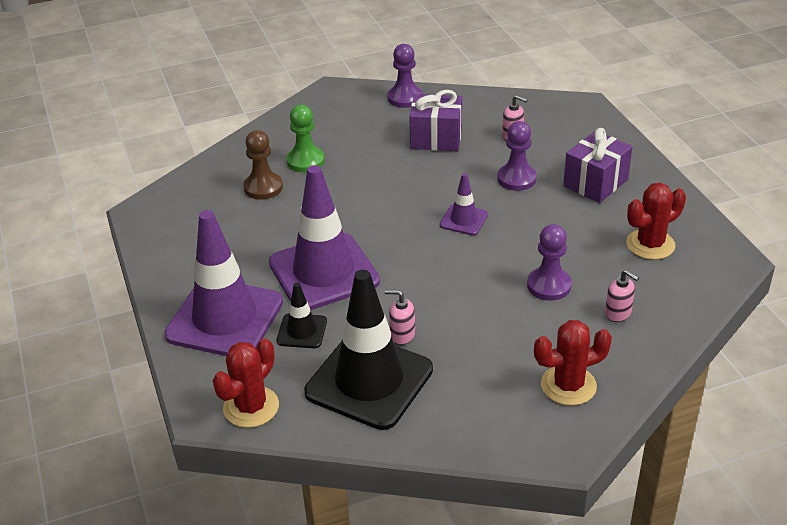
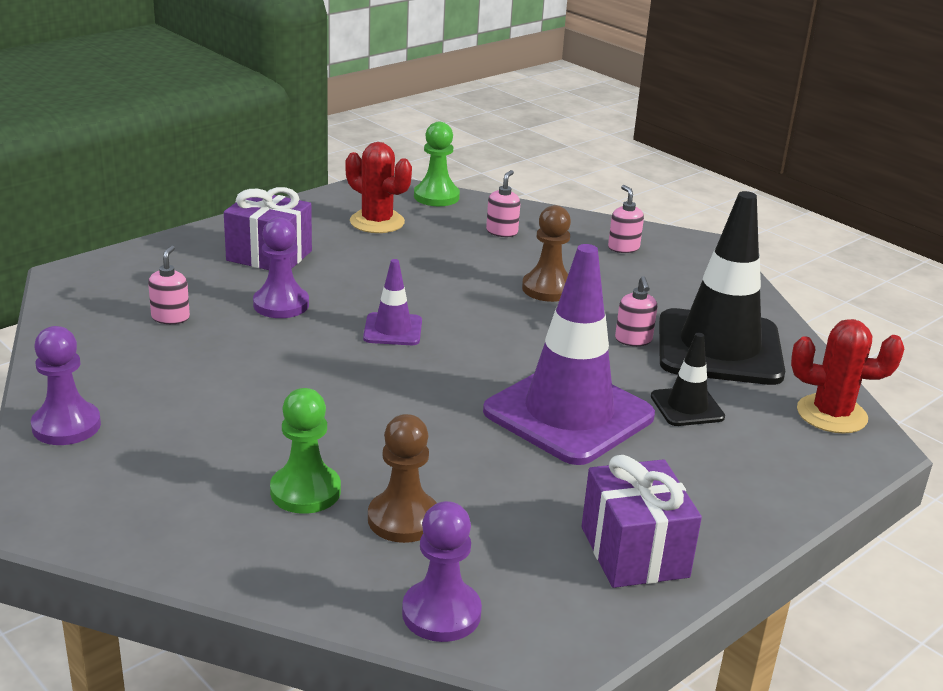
camera: 115 degrees left, 10 degrees down
purple traffic cone [164,210,283,356] -> none
purple gift [409,90,462,151] -> purple gift moved to [581,455,702,588]
purple pawn [527,224,572,301] -> purple pawn moved to [402,501,482,642]
red cactus [534,320,612,406] -> pink soap dispenser [608,185,644,253]
none -> green pawn [414,122,460,206]
none -> brown pawn [522,205,571,302]

